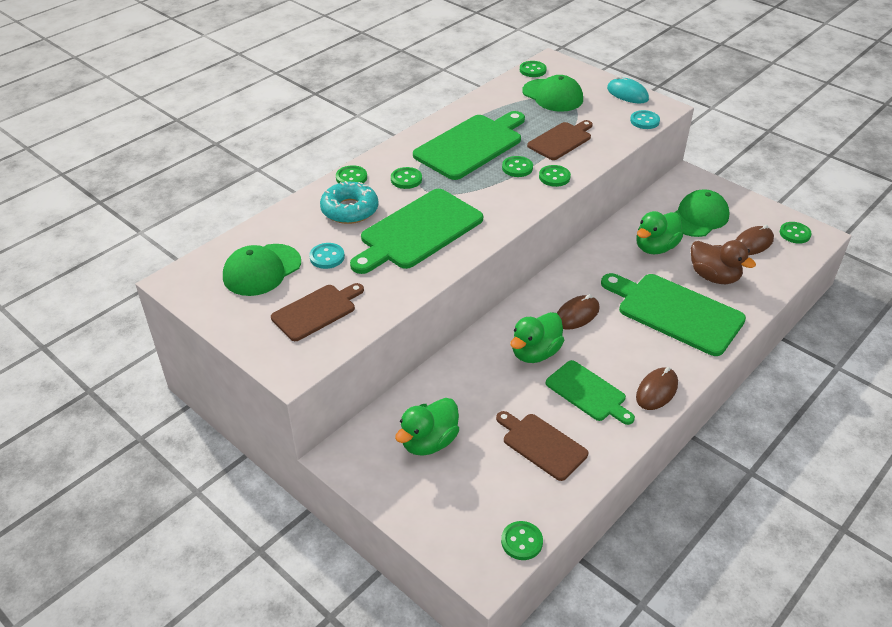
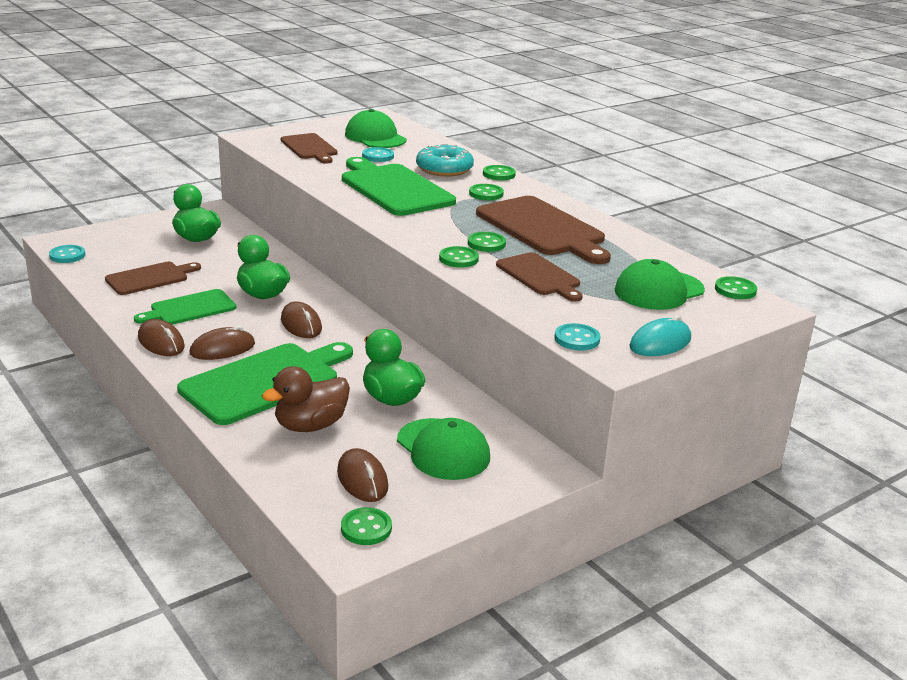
camera: 100 degrees right, 15 degrees down
green cutting board [413,111,525,180] -> brown cutting board [476,196,611,264]
green button [501,521,543,560] -> turquoise button [49,245,86,263]
none -> brown mouse [190,325,255,360]

